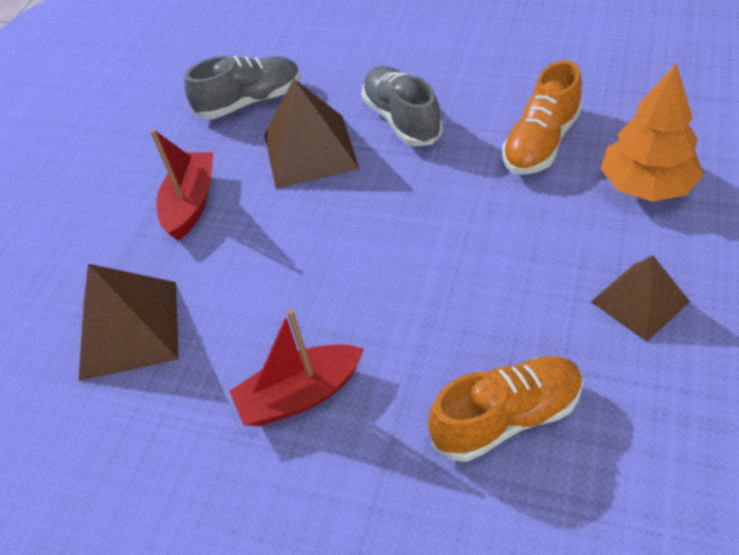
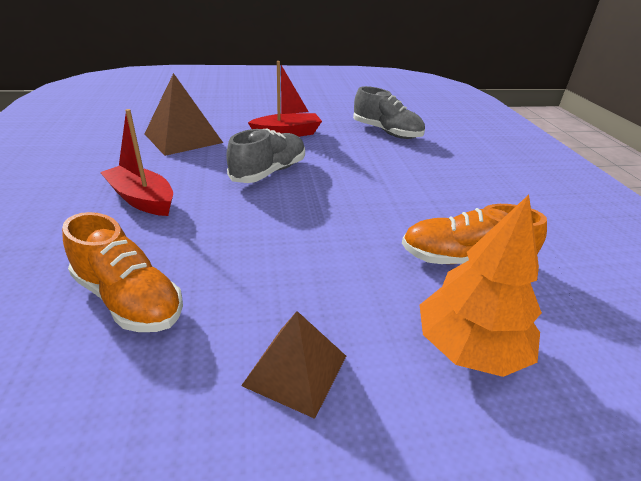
camera: 55 degrees right, 15 degrees down
brown pyramid [264,79,359,189] -> none
grey shoe [361,66,443,146] -> grey shoe moved to [226,128,305,183]

